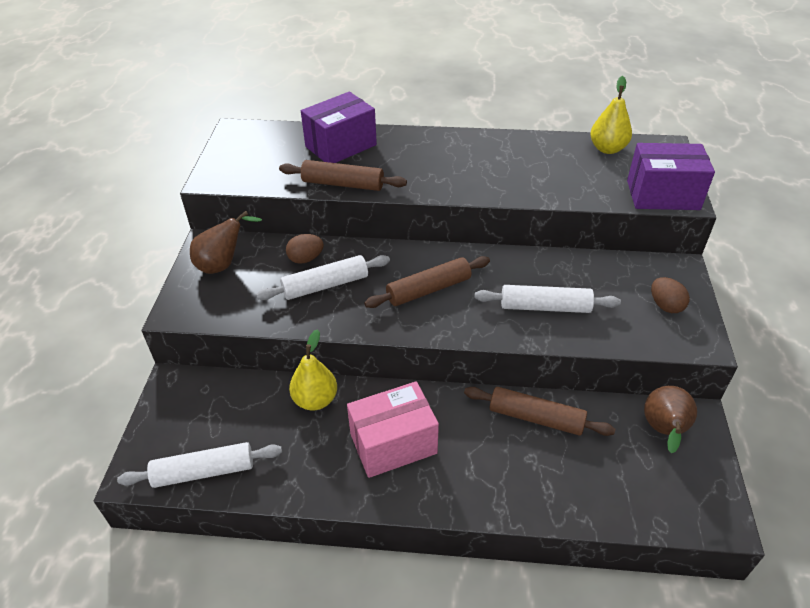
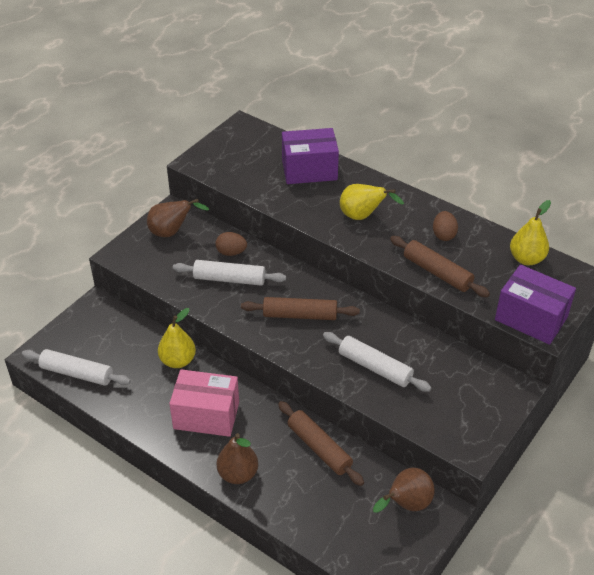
camera: 30 degrees right, 0 degrees up
brown rolling pin [279,160,407,191] -> brown rolling pin moved to [390,236,490,297]
brown egg [651,277,690,313] -> brown egg moved to [433,211,458,241]
none -> brown pear [217,433,258,484]
none -> yellow pear [340,184,404,220]

